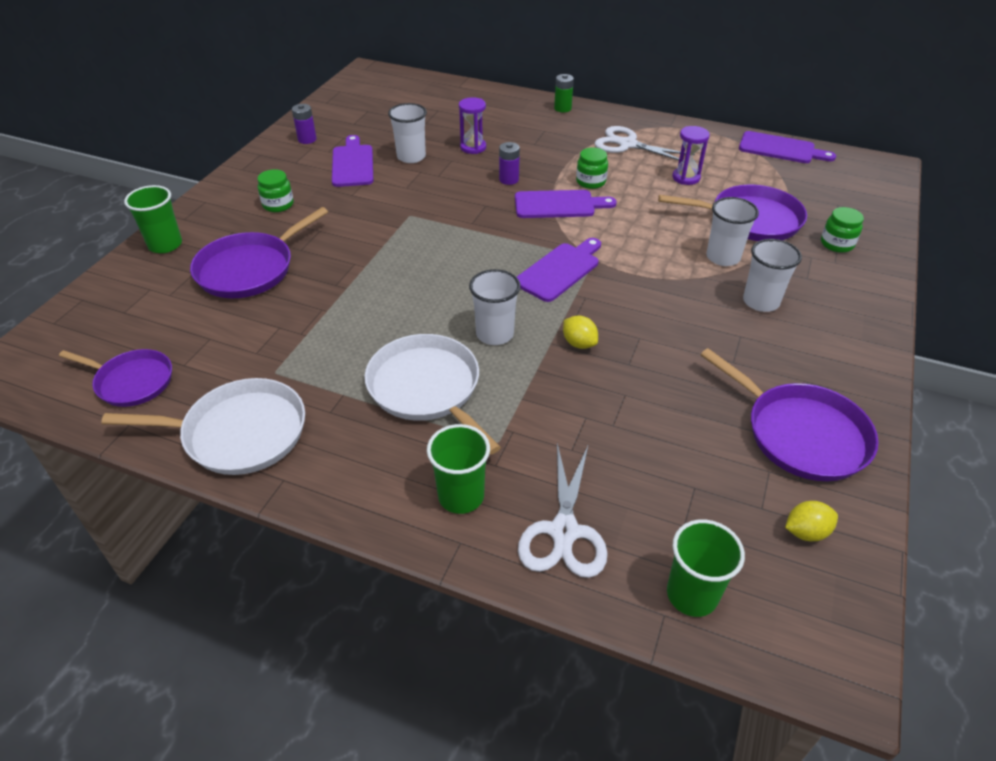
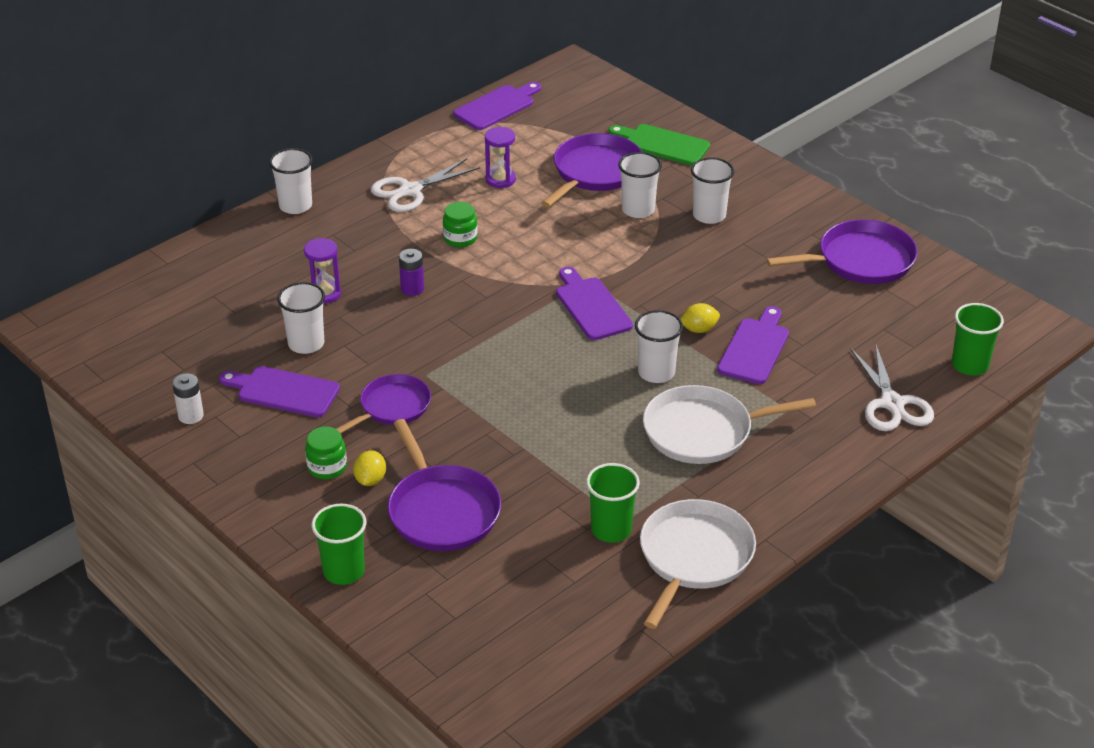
camera: 65 degrees left, 5 degrees down
purple pan [59,349,172,407] -> purple pan moved to [337,374,431,433]
purple battery [292,104,317,144] -> white battery [172,373,204,424]
green cup [427,424,490,514] -> green cup moved to [586,463,640,543]
purple cutting board [515,190,617,218] -> purple cutting board moved to [717,306,789,384]
white scissors [518,443,608,578] -> white scissors turned 45 degrees clockwise [850,345,934,431]
green battery [554,74,574,112] -> white cup [269,148,313,214]
yellow lemon [785,501,838,541] -> yellow lemon moved to [353,450,386,486]
green jar [821,207,864,253] -> green cutting board [609,124,710,166]

